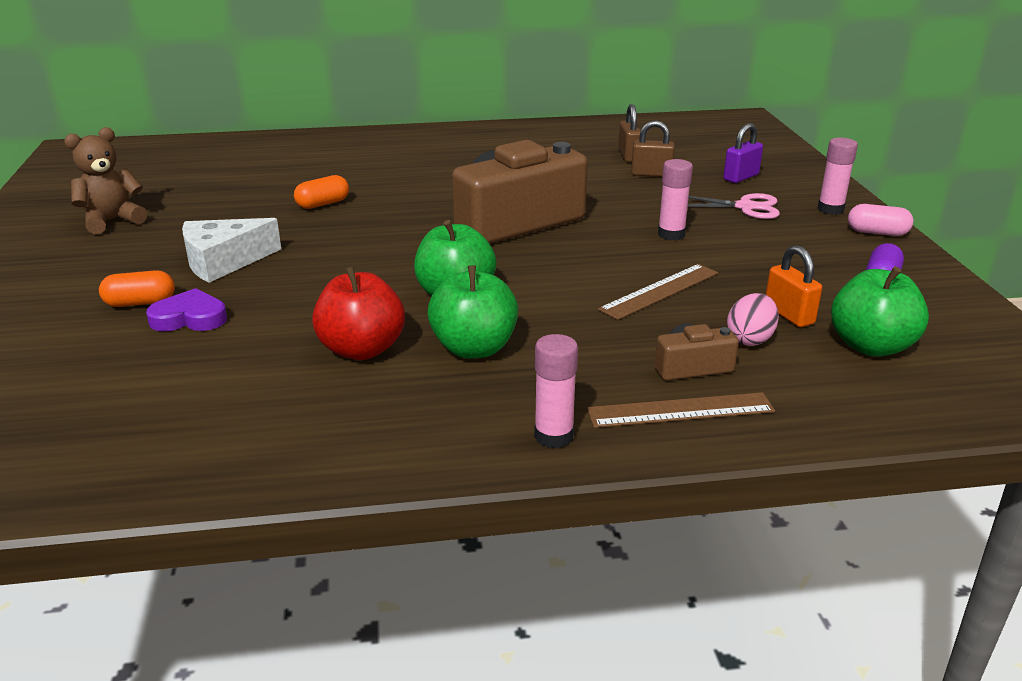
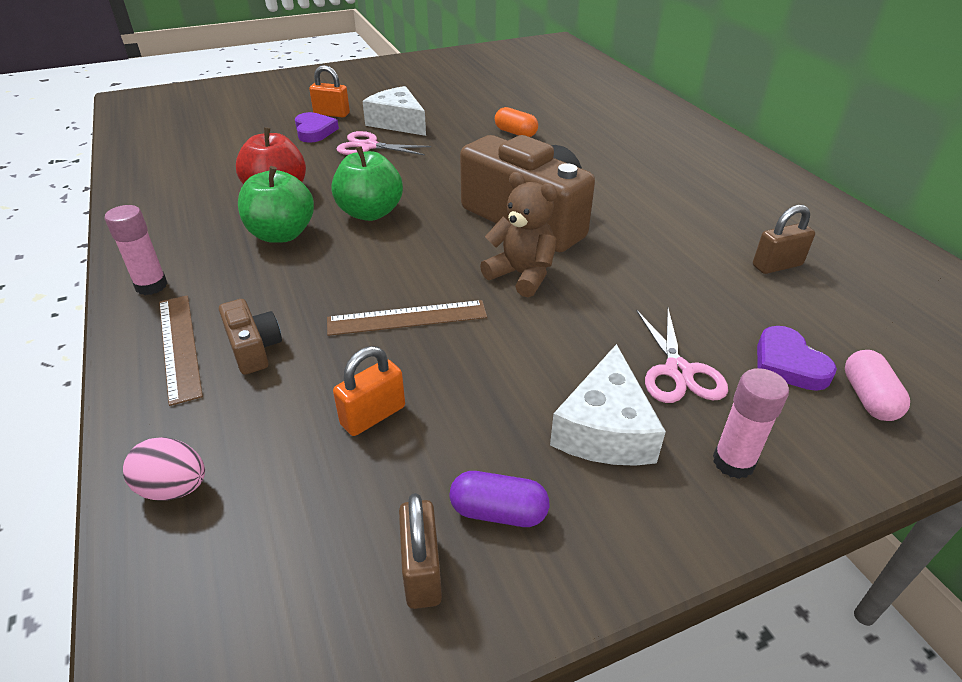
camera: 75 degrees right, 10 degrees up
brown teddy bear [64,127,147,234] -> brown teddy bear moved to [480,172,557,297]
orange capsule [99,270,175,307] -> orange padlock [309,65,350,118]
brown ruler [598,264,718,320] -> brown ruler turned 45 degrees counterclockwise [327,300,487,336]
brown padlock [631,120,675,177] -> brown padlock moved to [399,493,442,609]
pink glue stick [658,159,693,240] -> none
purple padlock [723,123,763,183] -> purple heart [757,326,837,391]
pink egg [727,293,779,346] -> pink egg moved to [123,437,205,501]
green apple [831,266,929,356] -> none
pink capsule [848,204,913,236] -> pink capsule moved to [845,350,910,421]
none -> pink scissors [337,131,431,155]
none -> white cheese [550,344,666,466]

